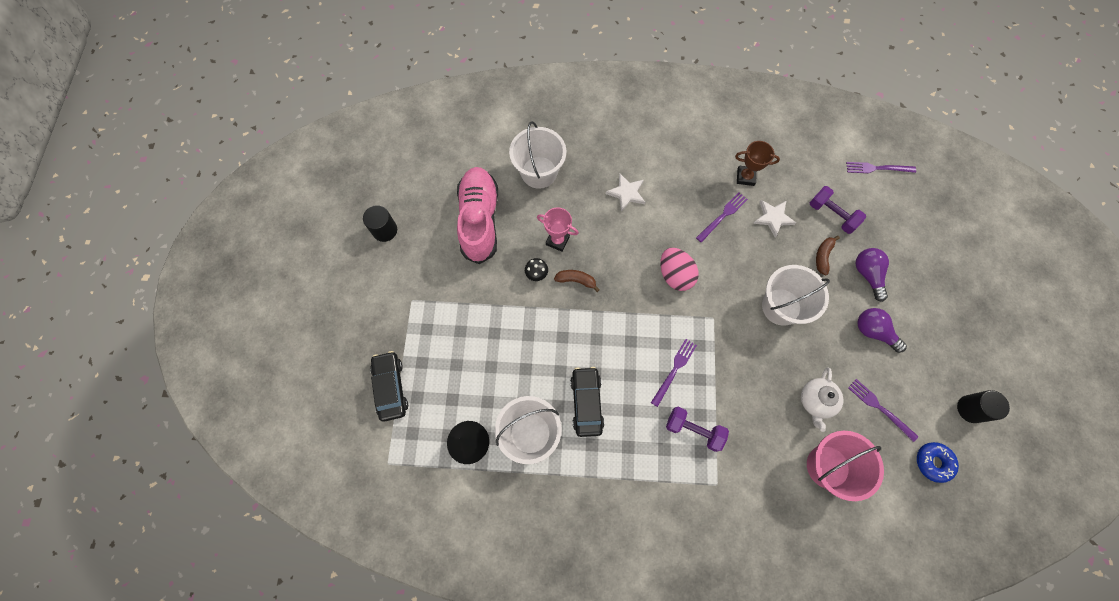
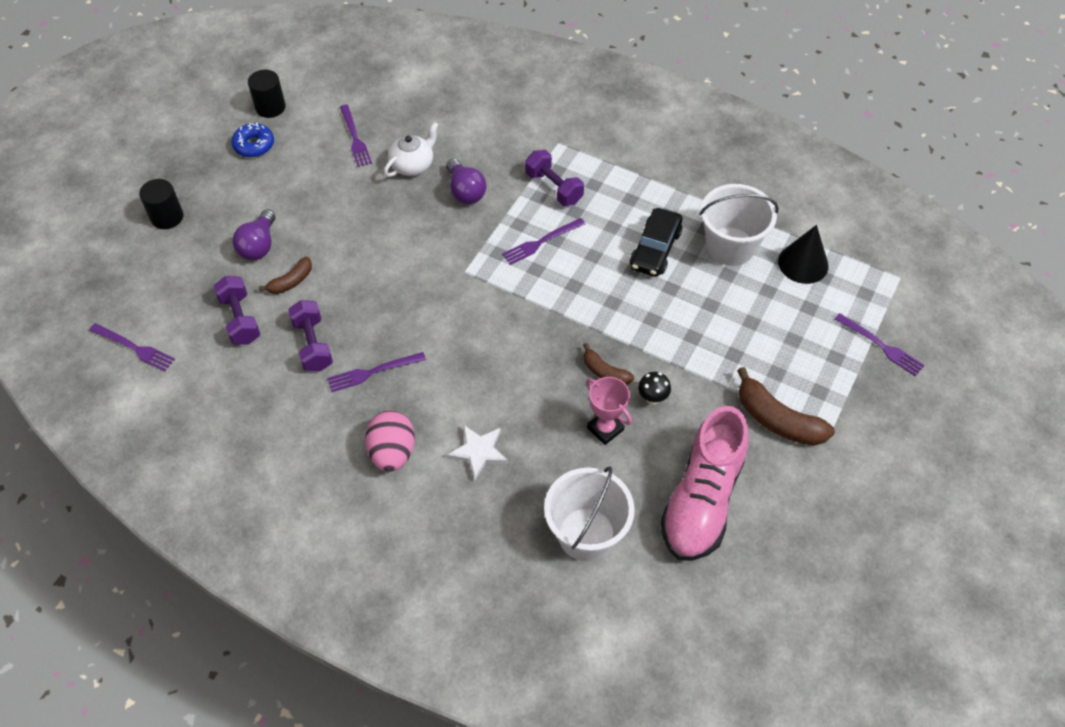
camera: 155 degrees left, 15 degrees down
black cylinder [363,205,397,242] -> black cylinder moved to [139,179,183,229]
black car [370,351,408,422] -> purple fork [835,313,925,377]
pink egg [660,248,699,291] -> pink egg moved to [365,410,415,472]
brown trophy [735,141,780,186] -> none
white star [753,200,796,237] -> purple dumbbell [288,300,333,372]
white bucket [762,265,830,326] -> none
pink bucket [807,431,884,501] -> none
purple light bulb [857,308,907,353] -> purple light bulb moved to [446,158,486,204]
blue donut [917,442,959,483] -> blue donut moved to [231,123,274,157]
none -> brown banana [737,367,835,446]

